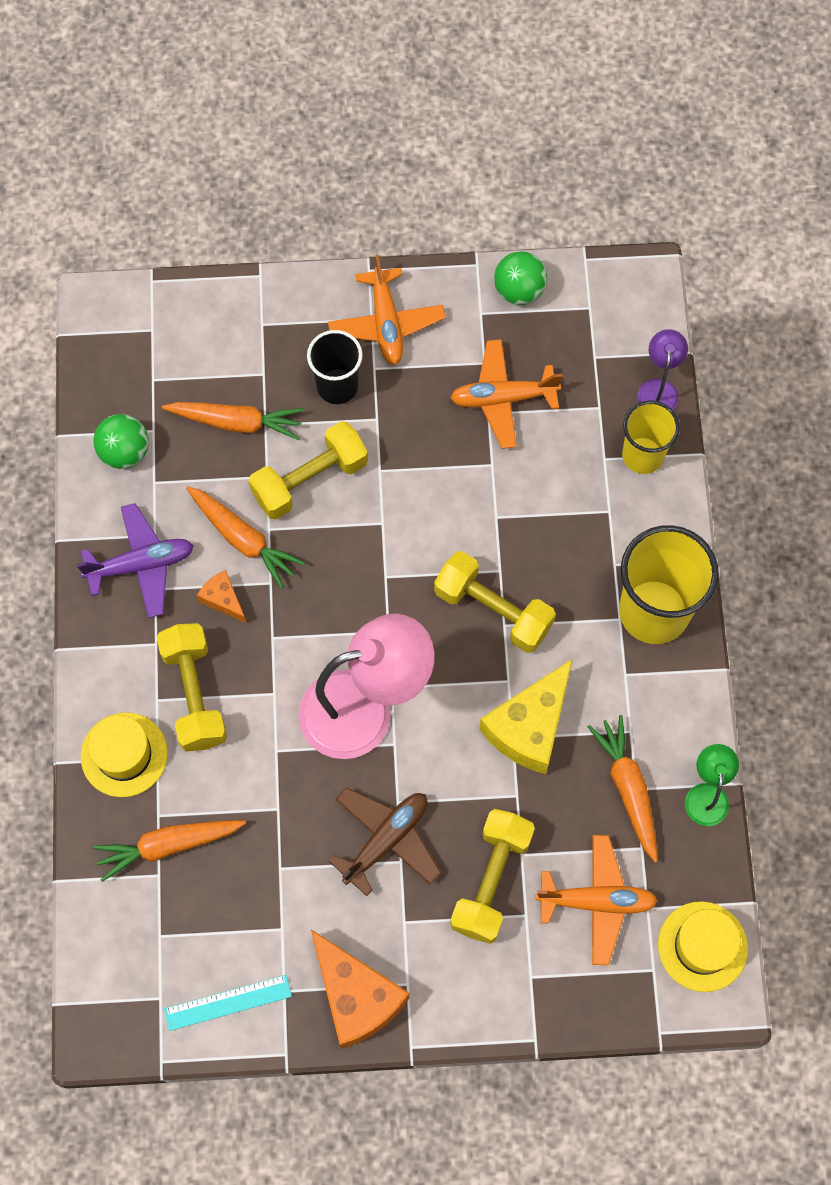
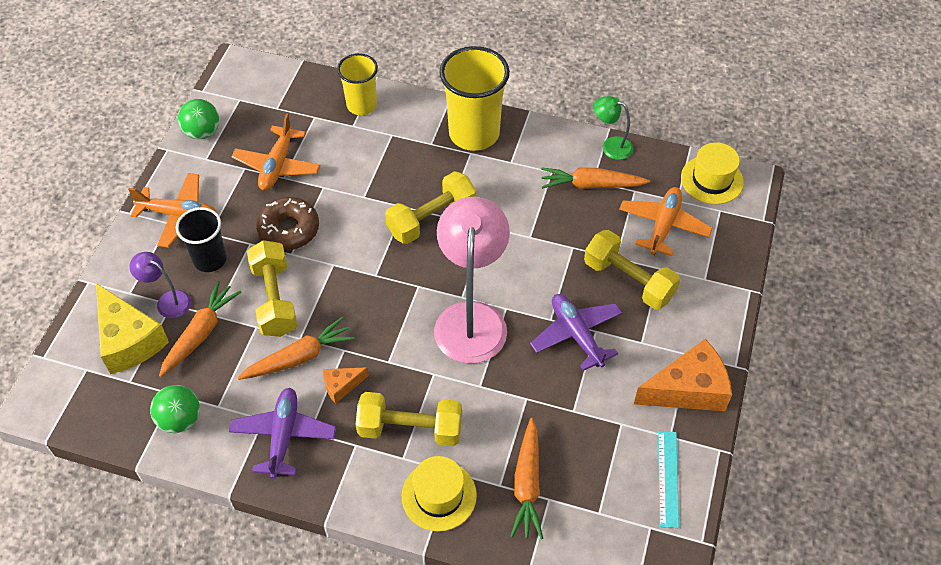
camera: 70 degrees left, 15 degrees down
brown plane [329,787,441,896] -> purple plane [530,294,622,371]
yellow cheese [479,659,572,774] -> yellow cheese moved to [96,283,169,374]
purple lamp [638,329,688,410] -> purple lamp moved to [130,252,191,318]
none -> brown donut [256,197,319,250]

